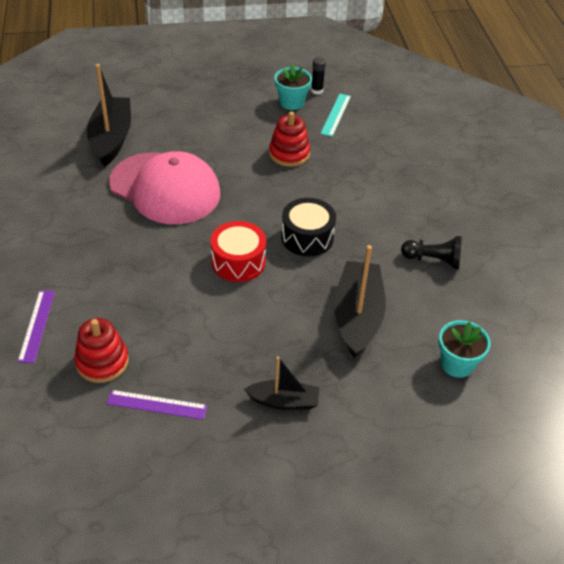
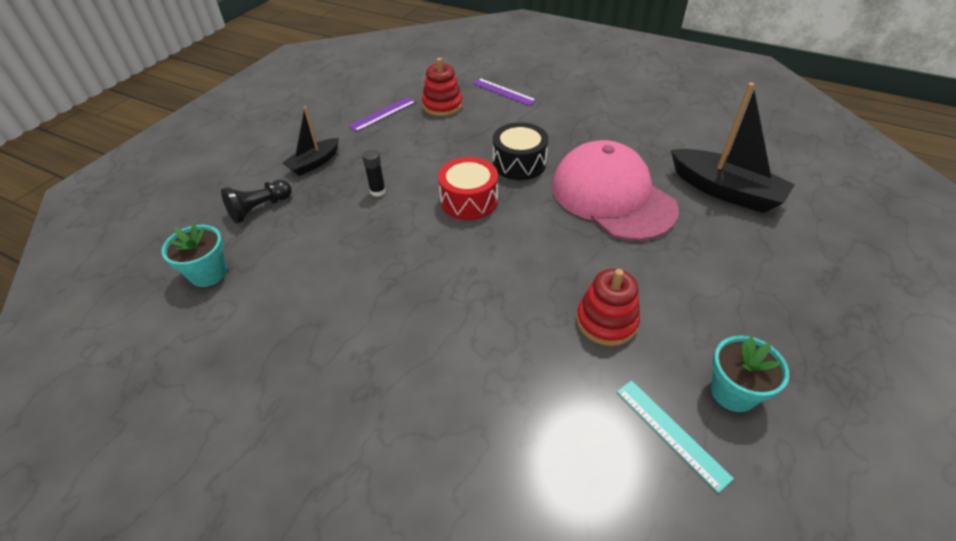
camera: 130 degrees right, 0 degrees up
pink cap [109,151,220,224] -> pink cap turned 75 degrees clockwise [552,140,679,241]
black drum [281,198,336,256] -> black drum moved to [493,122,549,180]
black glue stick [311,57,326,95] -> black glue stick moved to [362,150,386,197]
black boat [334,245,386,358] -> none
black pawn [401,236,462,269] -> black pawn moved to [221,179,292,224]

